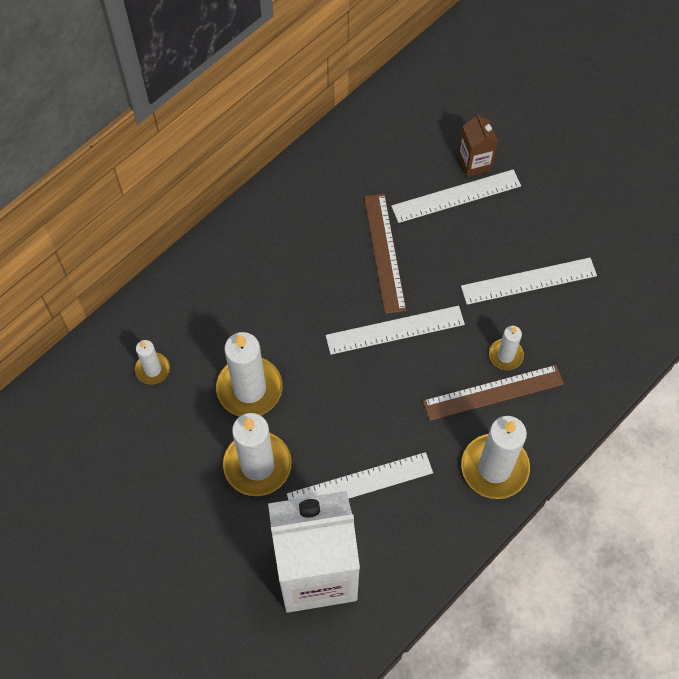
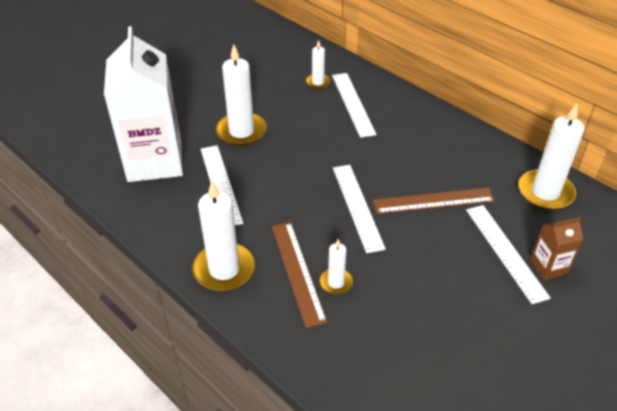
camera: 90 degrees right, 20 degrees down
white candle [216,332,283,417] -> white candle moved to [519,104,585,210]
white ruler [461,258,597,305] -> white ruler moved to [332,73,377,138]

